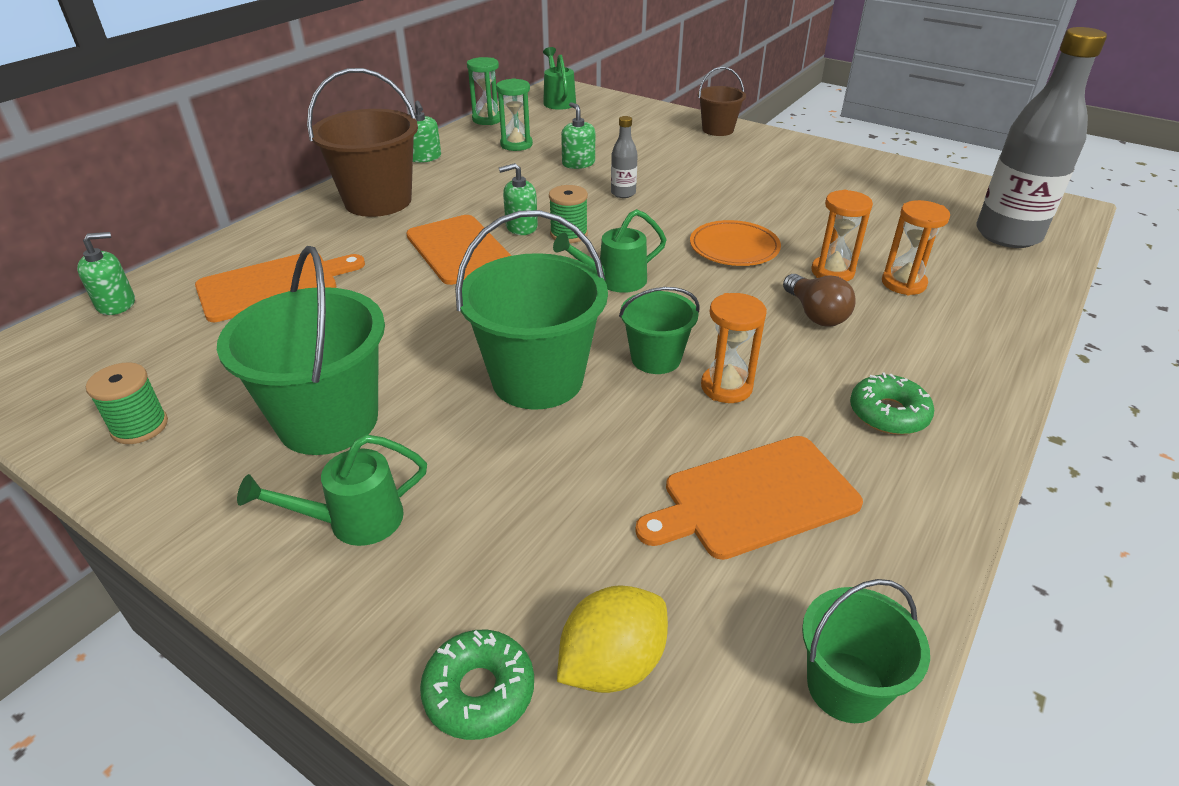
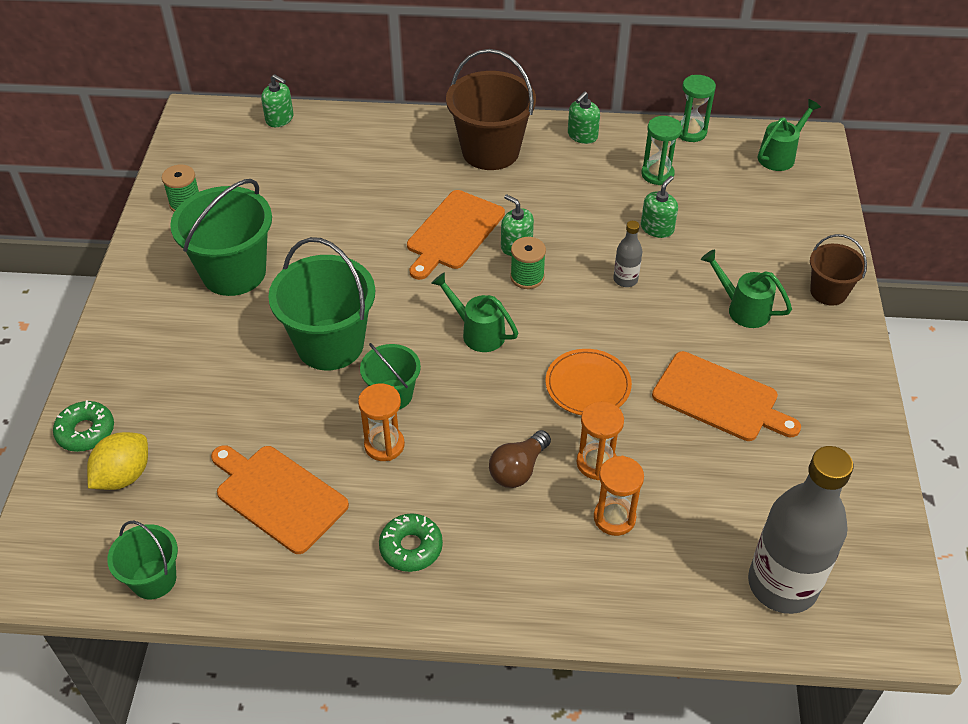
camera: 60 degrees right, 10 degrees up
orange cutting board [195,253,365,322] -> orange cutting board moved to [652,351,801,441]
green watering can [237,434,427,546] -> green watering can moved to [701,249,792,328]
yellow lemon [557,585,668,693] -> yellow lemon turned 75 degrees counterclockwise [87,432,148,490]

